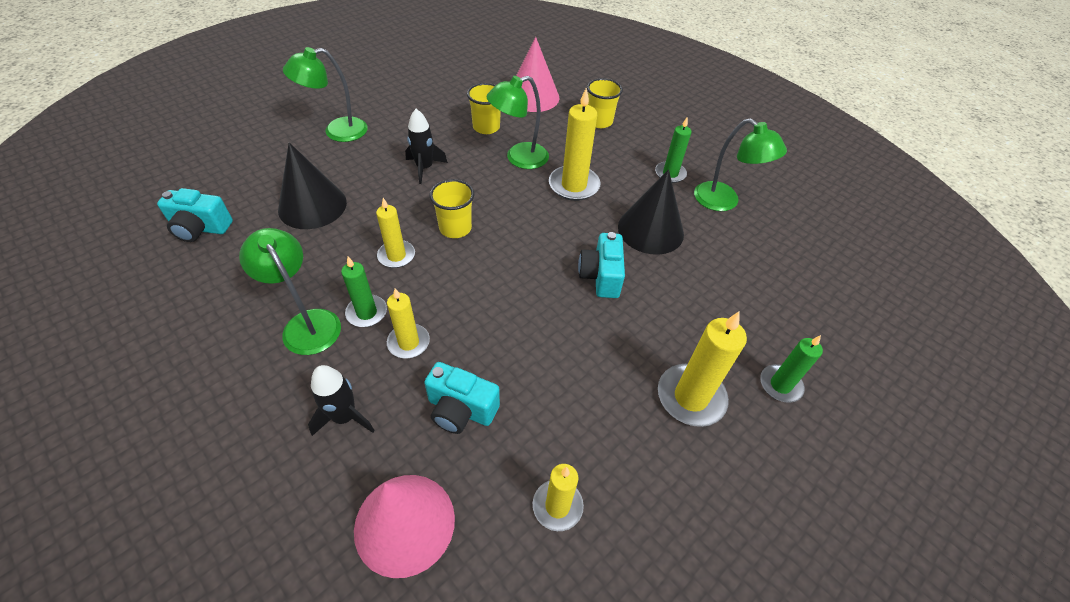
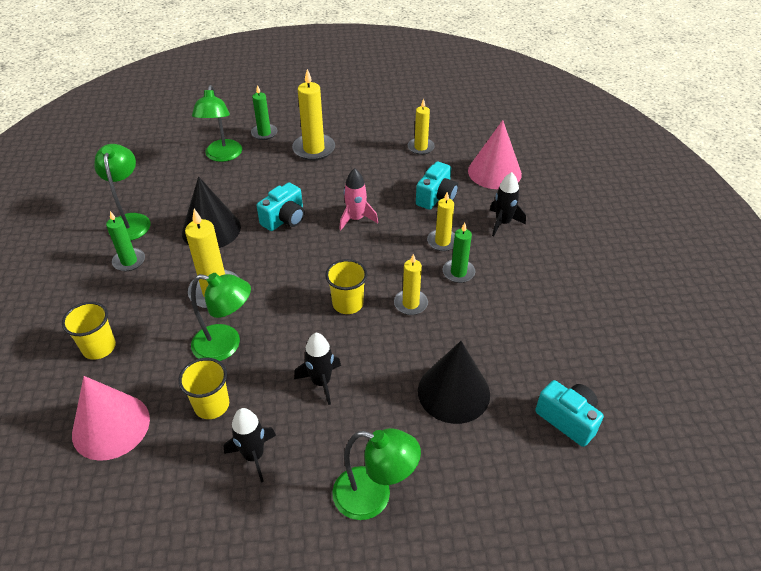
camera: 140 degrees left, 5 degrees down
green lamp [239,228,341,355] -> green lamp moved to [192,85,242,162]
turquoise camera [424,362,500,434] -> turquoise camera turned 60 degrees clockwise [416,161,458,210]
none -> black rocket [224,408,276,483]
none -> pink rocket [339,168,378,230]

